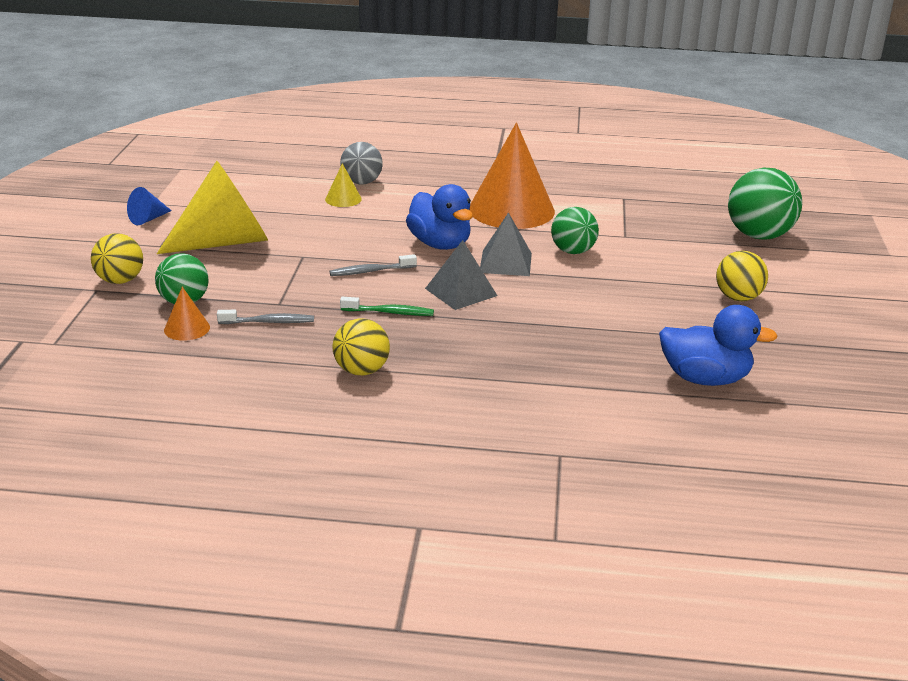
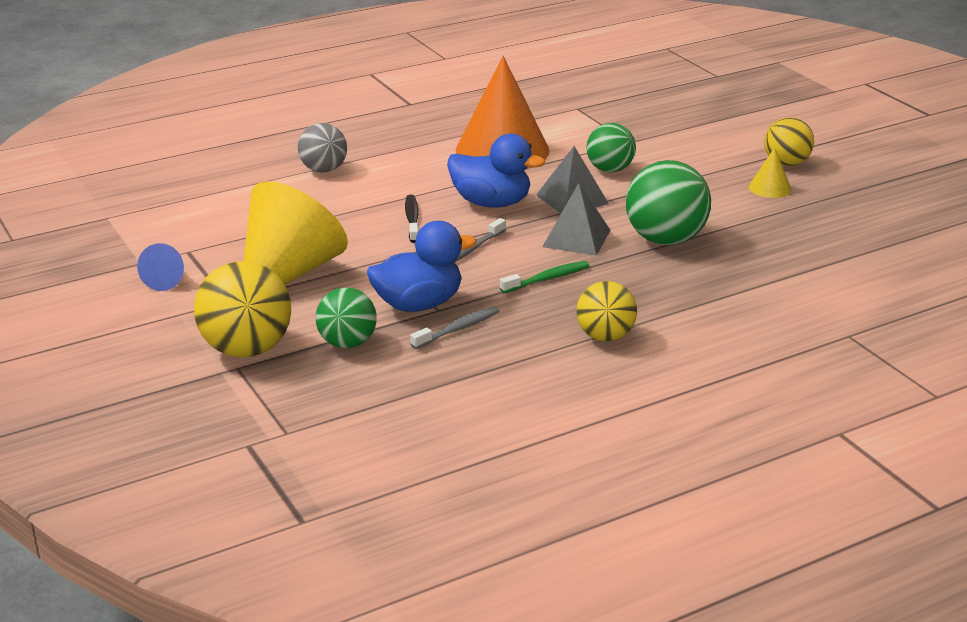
camera: 35 degrees left, 0 degrees up
yellow ball [91,233,143,284] -> yellow ball [194,261,291,357], size x1.56
orange cone [164,287,210,341] -> none
yellow cone [325,163,362,207] -> yellow cone moved to [749,147,791,198]
blue duck [659,305,778,386] -> blue duck moved to [367,221,477,312]
green ball [728,167,802,240] -> green ball moved to [626,160,711,245]
none -> black toothbrush [405,195,419,243]

